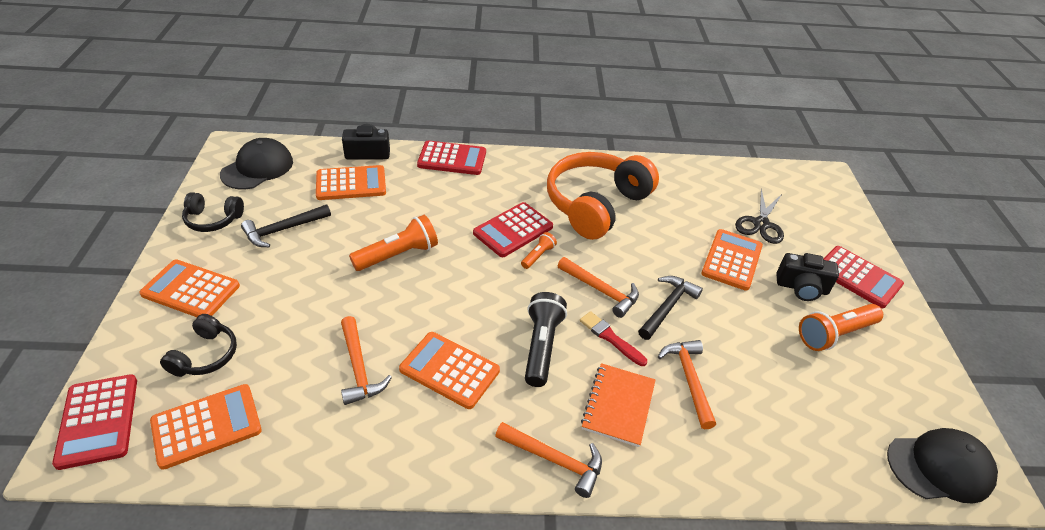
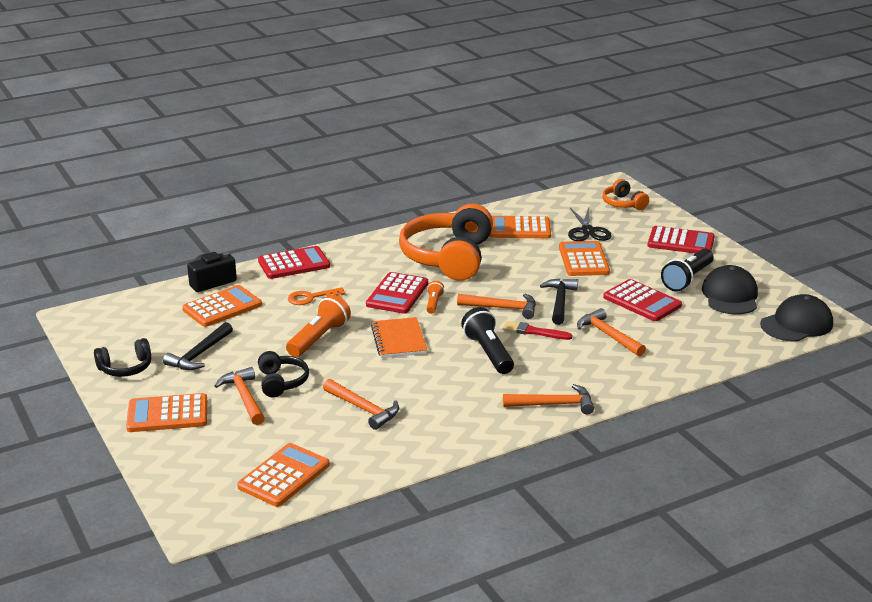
camera: 25 degrees left, 15 degrees down
red calculator [52,374,137,470] -> red calculator moved to [603,279,682,321]
black headphones [160,314,237,377] -> black headphones moved to [258,351,309,397]
black cap [220,138,293,189] -> black cap moved to [702,265,758,315]
orange calculator [399,332,500,409] -> orange calculator moved to [489,216,551,238]
orange notebook [581,363,655,447] -> orange notebook moved to [371,317,427,358]
black camera [777,253,839,301] -> none
orange flashlight [799,304,883,351] -> black flashlight [661,248,714,292]
none -> orange hammer [214,367,265,425]
none -> orange key [288,287,345,305]
none -> orange headphones [602,179,649,210]

